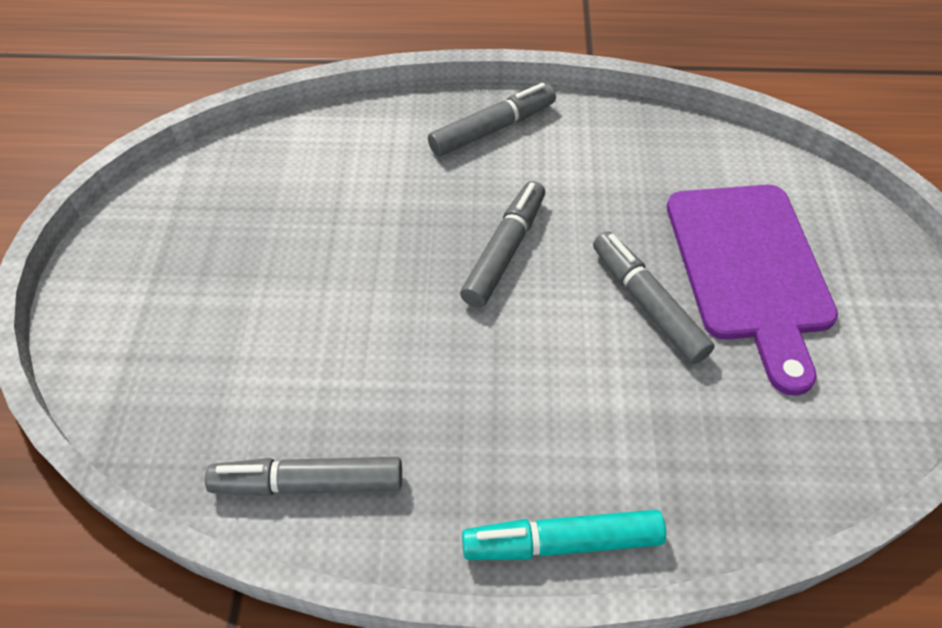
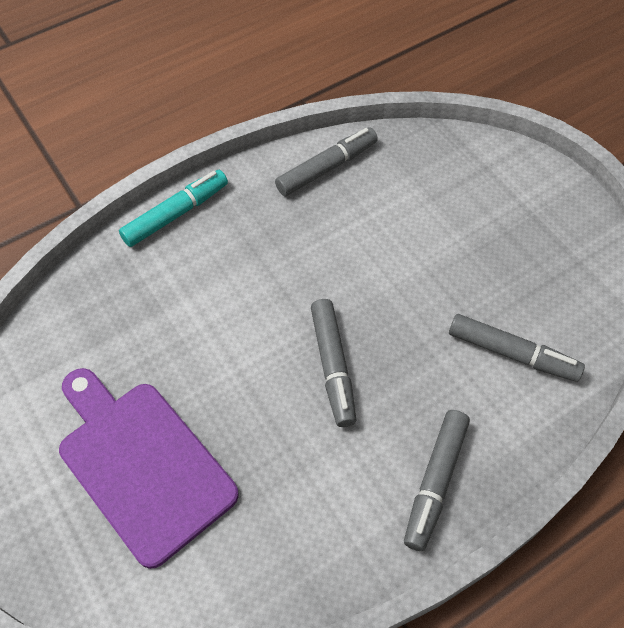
camera: 145 degrees right, 5 degrees up
grey marker [593,231,715,364] -> grey marker moved to [449,314,585,382]

